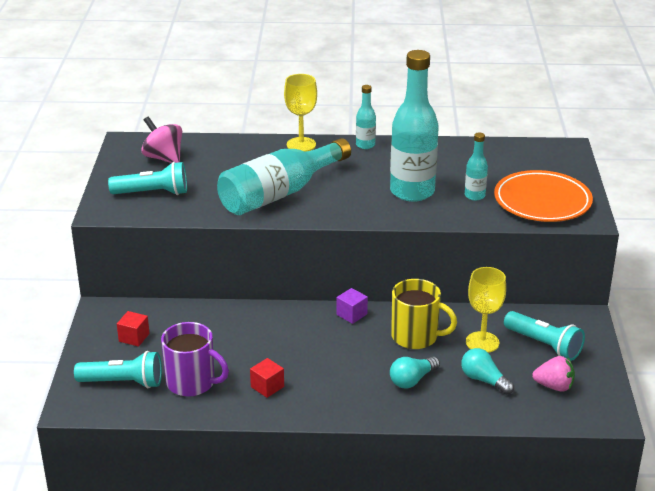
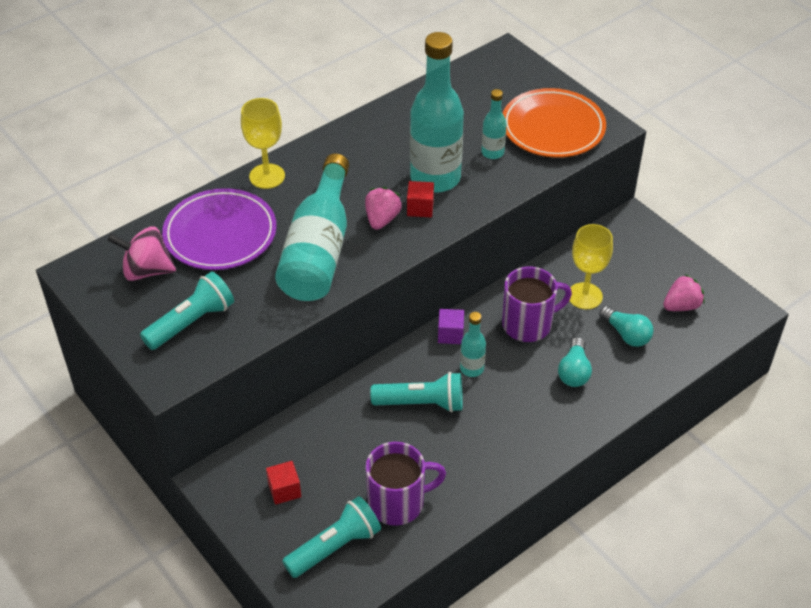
camera: 40 degrees left, 15 degrees up
red cube [250,358,284,398] -> red cube moved to [407,181,434,217]
turquoise bottle [356,85,376,149] -> turquoise bottle moved to [460,312,486,377]
yellow mug [391,279,457,349] -> purple mug [502,267,572,342]
turquoise light bulb [461,348,514,395] -> turquoise light bulb turned 135 degrees counterclockwise [599,306,653,347]
turquoise flashlight [504,311,585,361] -> turquoise flashlight moved to [370,372,463,412]
none -> purple plate [162,188,277,270]
none -> pink strawberry [365,187,402,230]

